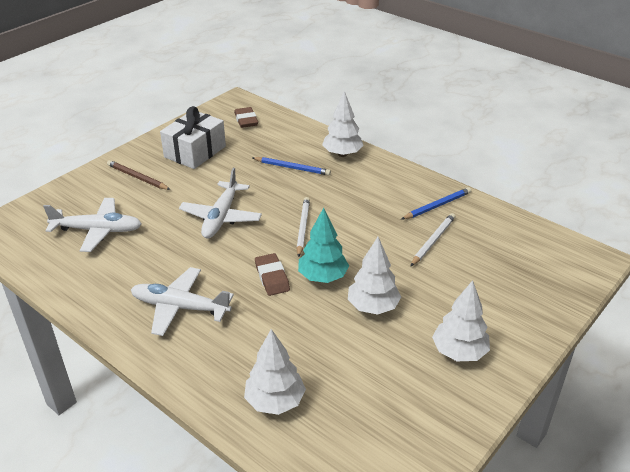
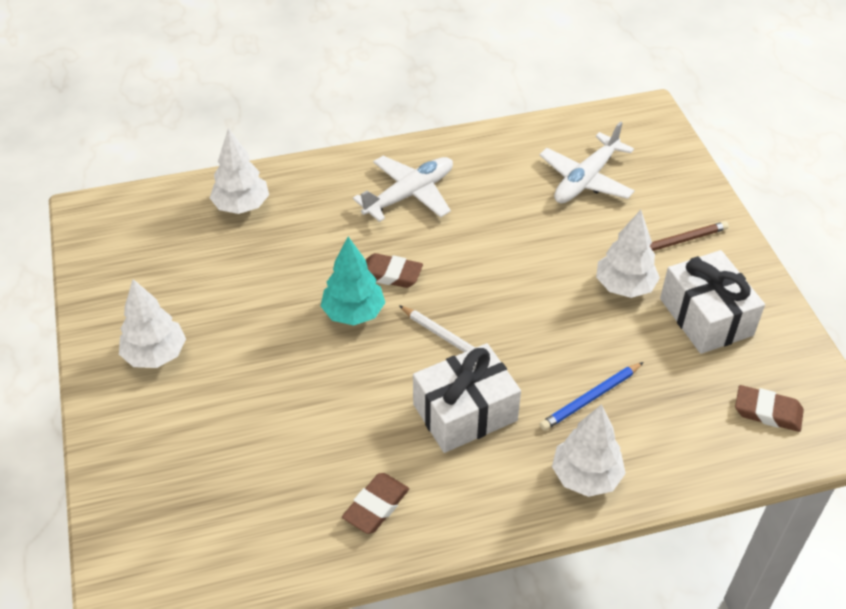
camera: 125 degrees right, 10 degrees up
white plane [179,168,262,238] -> none
white tree [348,237,401,315] -> white tree moved to [596,210,660,298]
blue pencil [401,187,471,220] -> brown eraser [342,473,409,534]
white pencil [410,213,456,267] -> none
none -> white gift [413,343,521,453]

